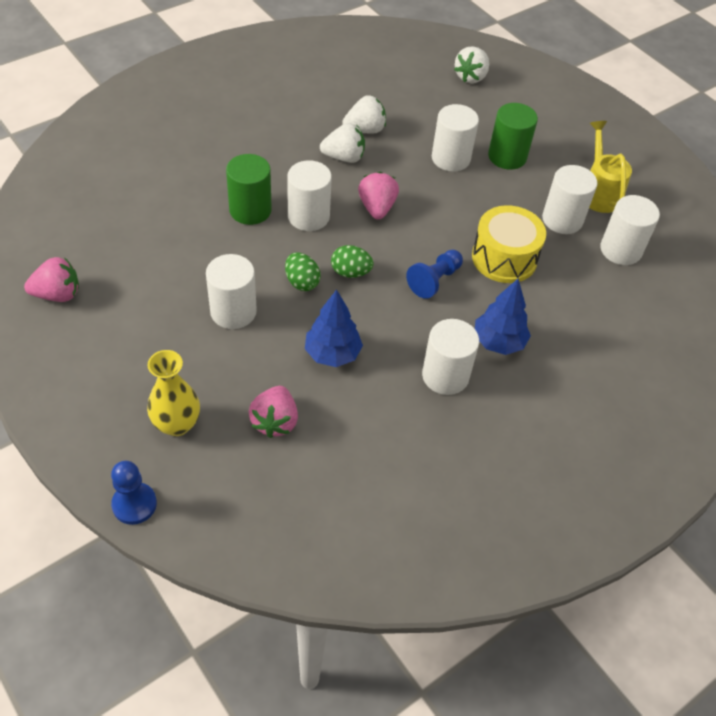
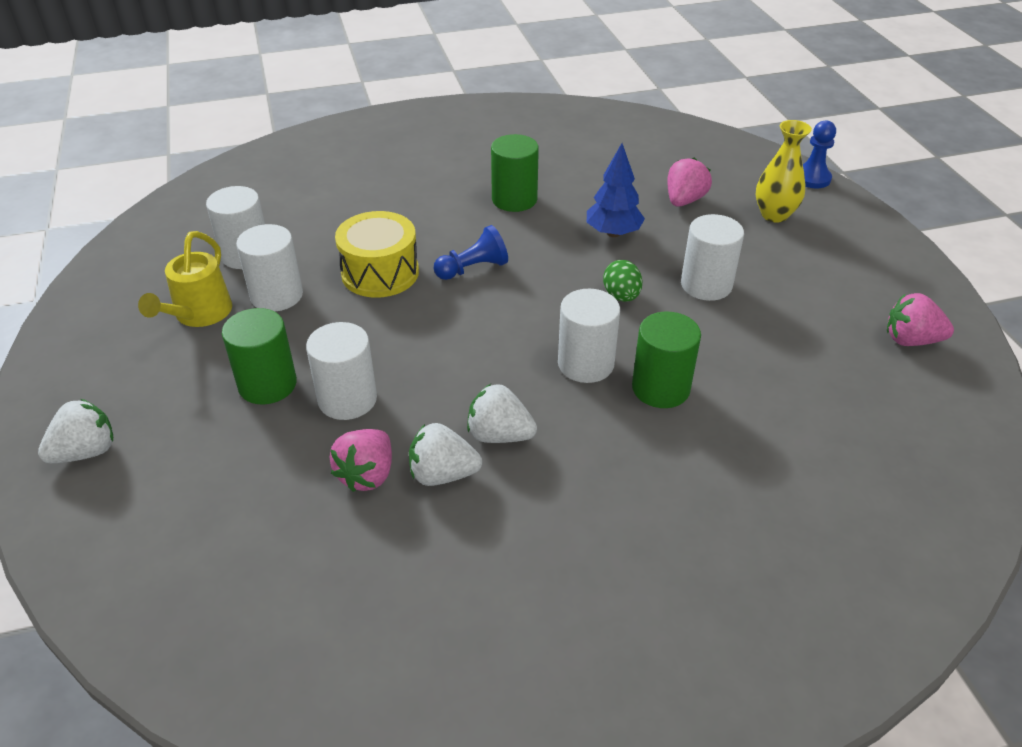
camera: 155 degrees left, 10 degrees down
green egg [331,245,374,278] -> none
pink strawberry [358,172,399,220] -> pink strawberry moved to [330,429,392,492]
white cylinder [422,319,479,395] -> green cylinder [491,134,539,212]
white strawberry [454,46,489,83] -> white strawberry moved to [38,399,113,463]
blue tree [475,279,531,355] -> none

